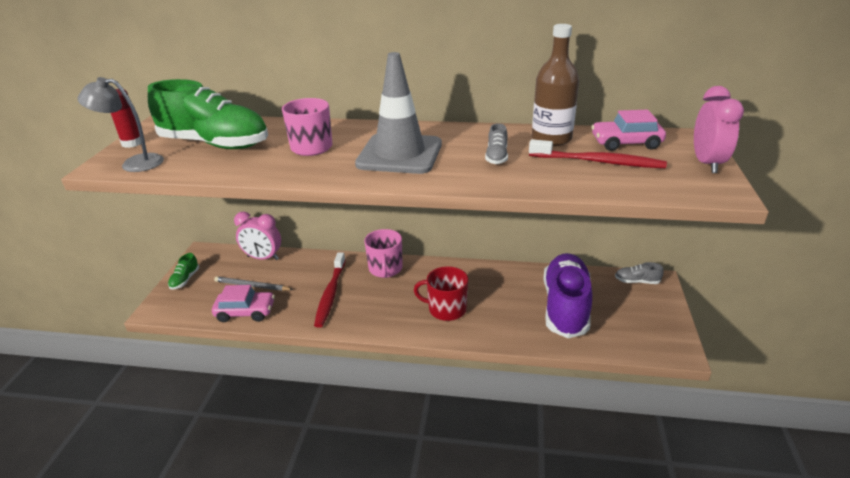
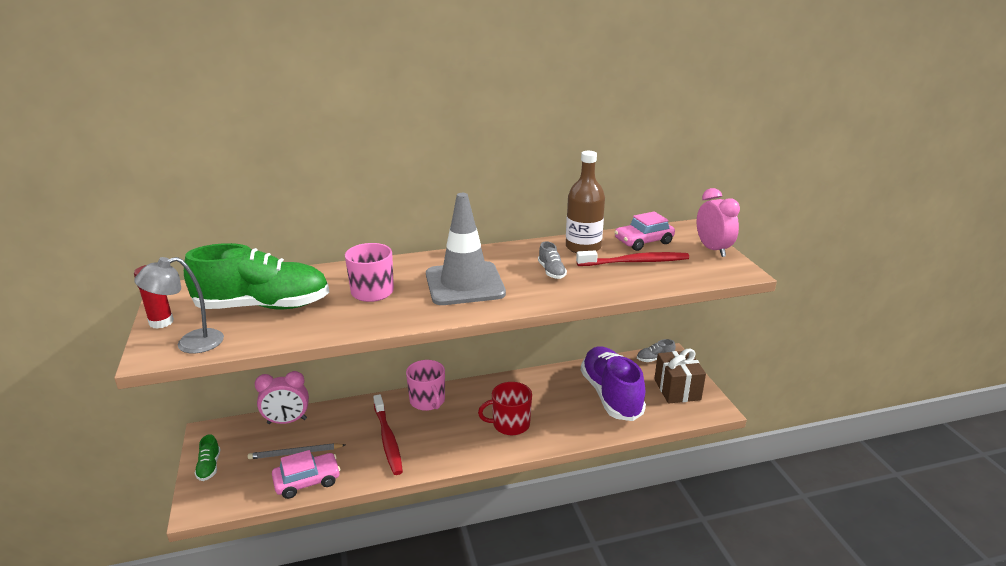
camera: 25 degrees left, 5 degrees down
none -> brown gift [654,349,706,404]

